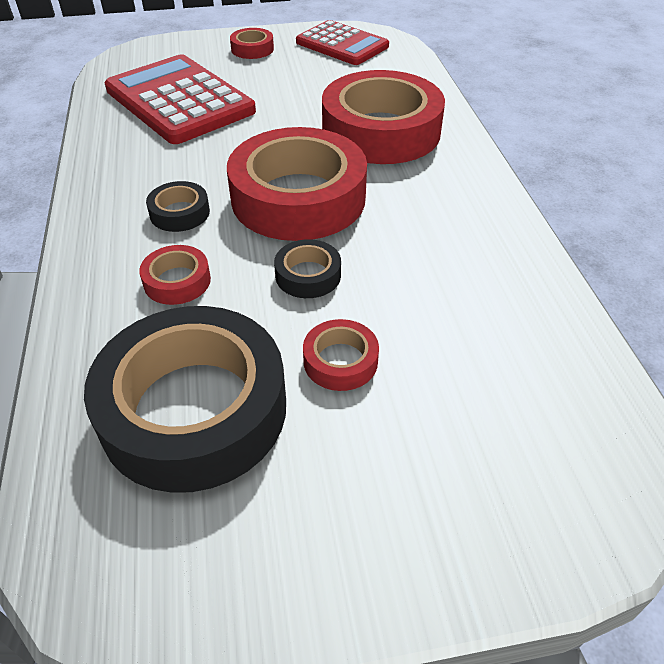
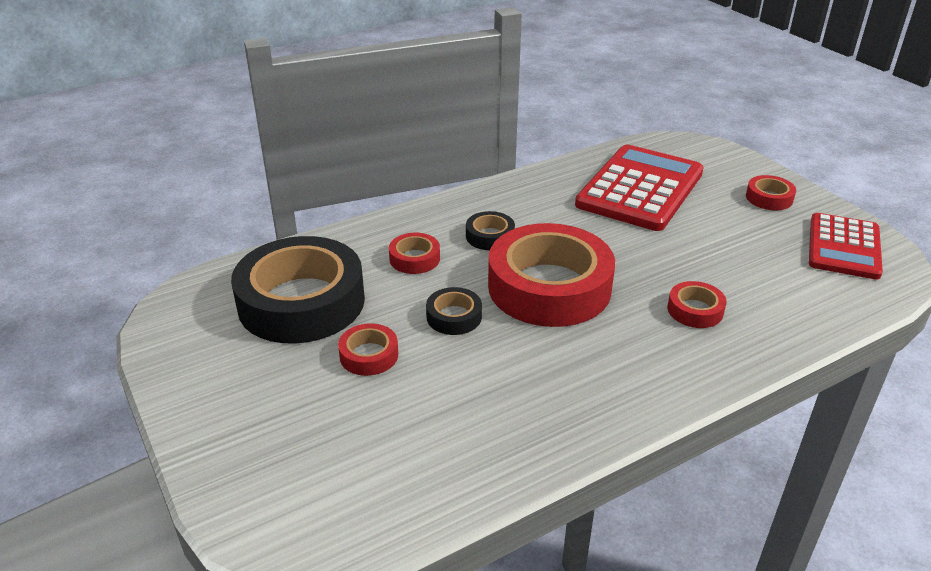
camera: 70 degrees right, 10 degrees down
red tape [322,70,445,164] -> red tape [668,281,727,328], size x0.43

